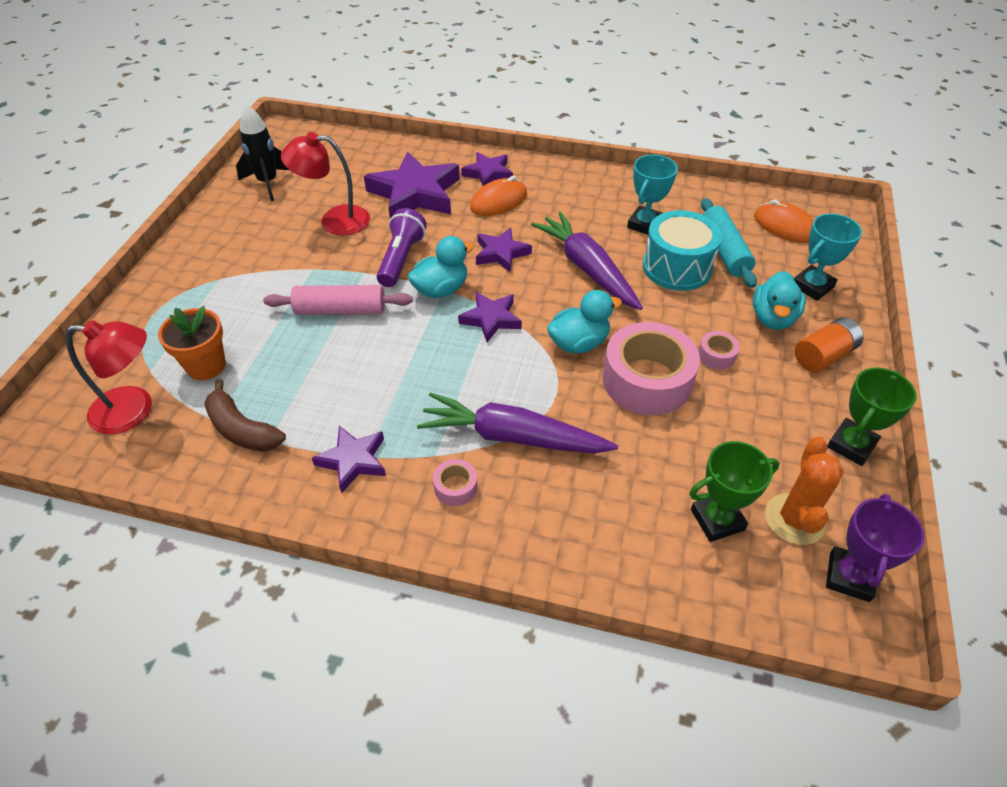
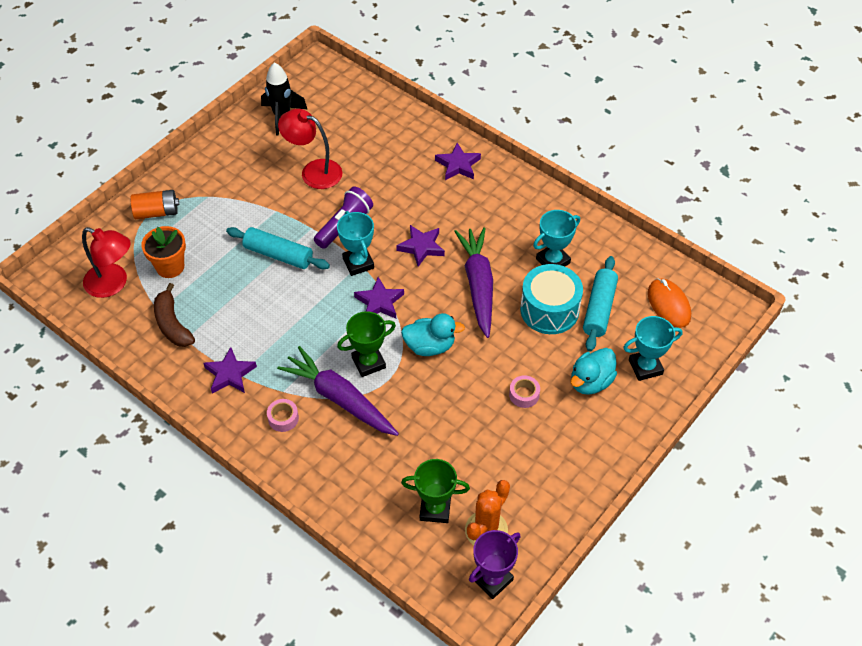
camera: 25 degrees right, 5 degrees up
pink rolling pin [263,285,413,315] -> turquoise rolling pin [226,227,330,269]
purple star [364,151,460,219] -> none
turquoise duck [408,236,475,298] -> turquoise trophy [337,211,374,276]
orange mouse [470,176,527,216] -> none
pink tape [603,322,700,415] -> none
orange battery [795,317,863,372] -> orange battery moved to [130,190,179,219]
green trophy [827,368,917,466] -> green trophy moved to [337,311,396,377]

